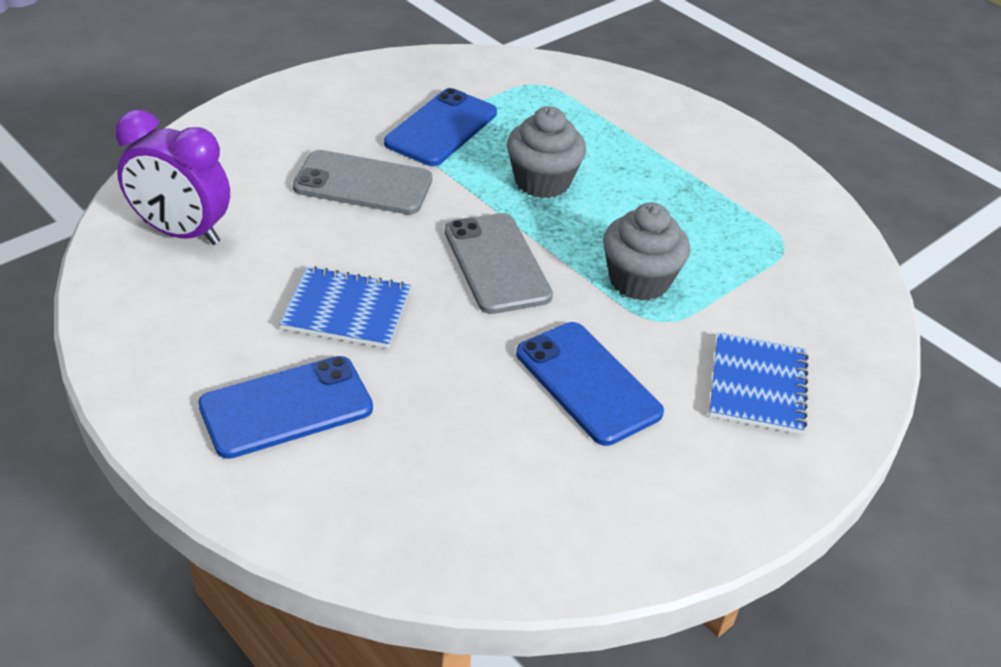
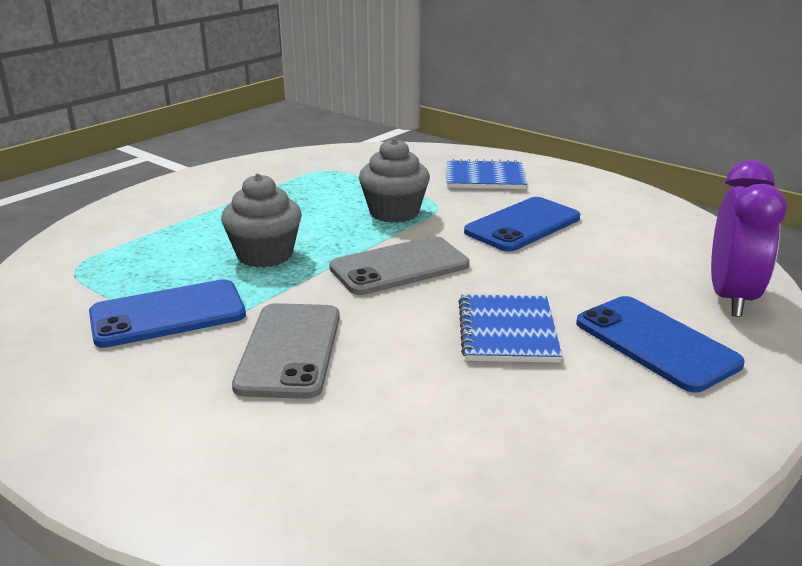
camera: 95 degrees left, 15 degrees down
purple clock [115,110,230,245] -> purple clock moved to [711,160,787,317]
blue phone [384,88,497,166] -> blue phone turned 45 degrees counterclockwise [89,279,246,348]

